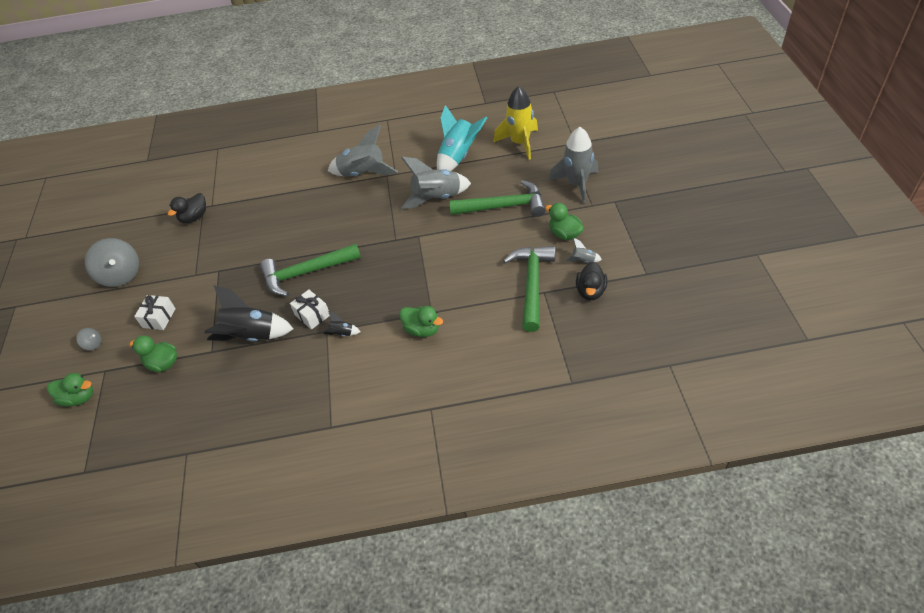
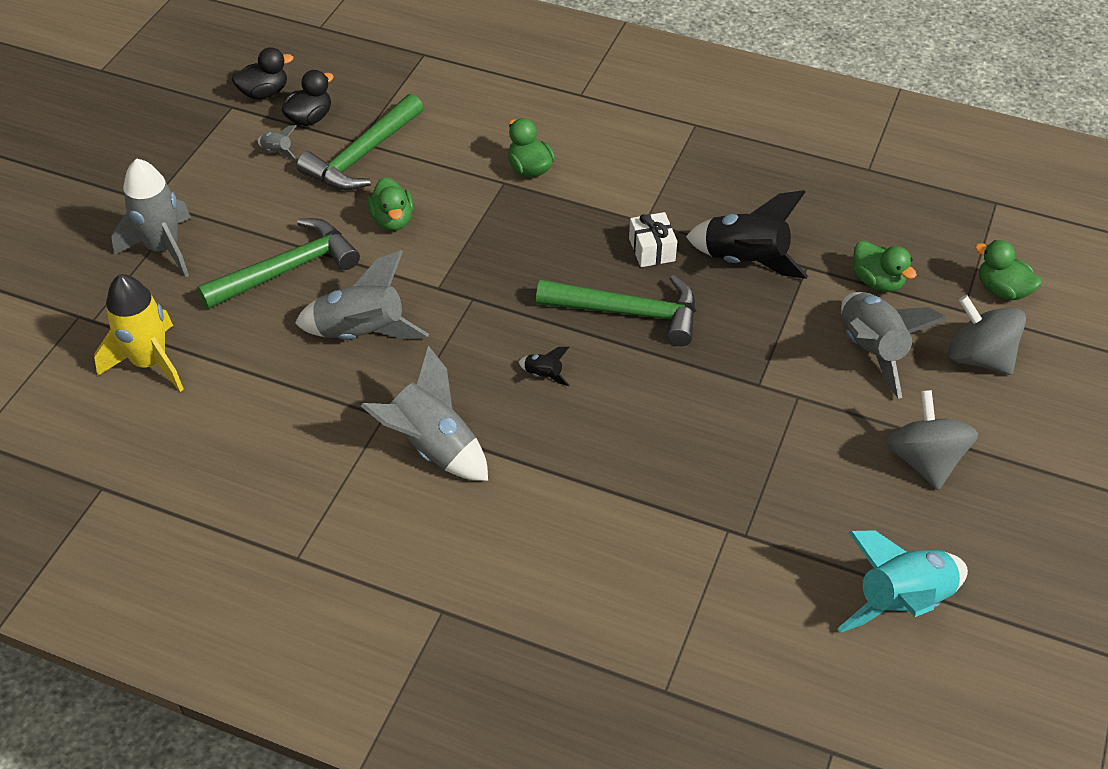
camera: 155 degrees left, 0 degrees up
grey spinning top [76,328,102,350] -> grey spinning top [948,295,1026,375], size x2.22
white gift [134,295,176,330] -> grey rocket [841,292,947,399]
black duck [168,193,206,223] -> black duck moved to [232,47,293,99]
black rocket [323,311,360,336] -> black rocket moved to [519,347,570,386]
turquoise rocket [437,105,487,171] -> turquoise rocket moved to [837,530,968,633]
green hammer [449,180,546,217] -> green hammer turned 120 degrees clockwise [197,218,360,309]
green duck [545,203,584,240] -> green duck moved to [368,177,414,231]

